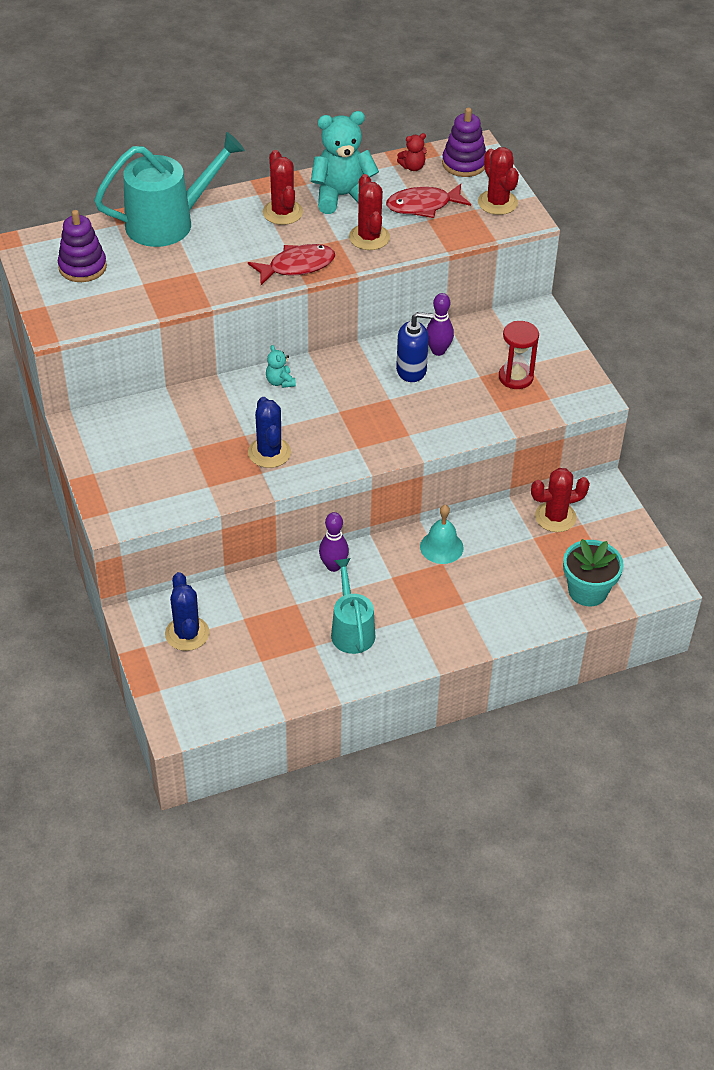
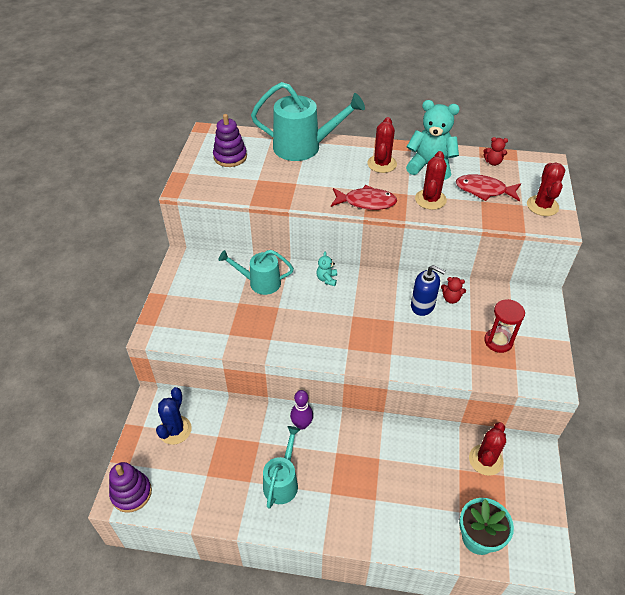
camera: 30 degrees right, 0 degrees up
blue cactus [248,397,291,468] -> none
turquoise bell [420,505,464,564] -> none
purple bowling pin [426,293,454,356] -> red teddy bear [441,277,466,304]
purple stacking toy [442,108,486,177] -> purple stacking toy moved to [109,462,152,513]
red cactus [531,468,590,532] -> red cactus turned 75 degrees counterclockwise [469,422,506,476]
none -> turquoise watering can [218,250,294,295]

